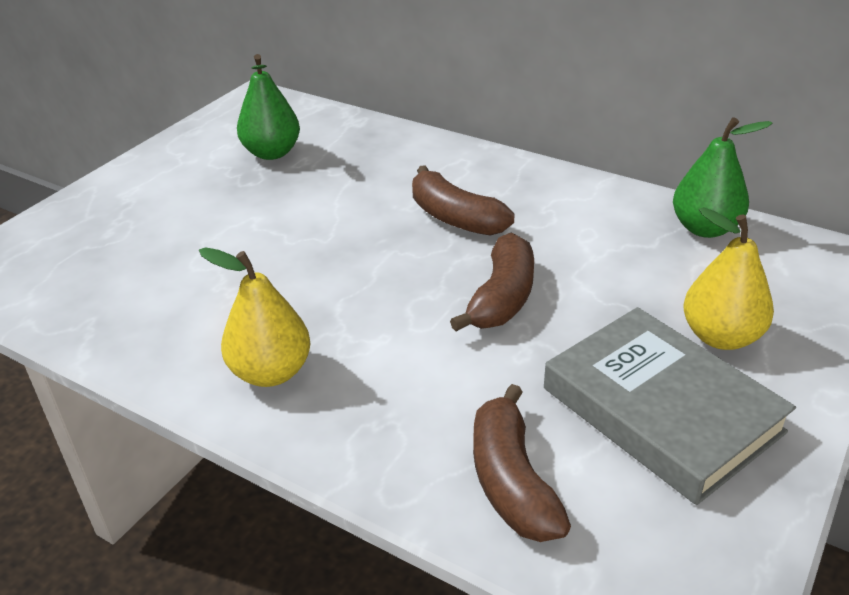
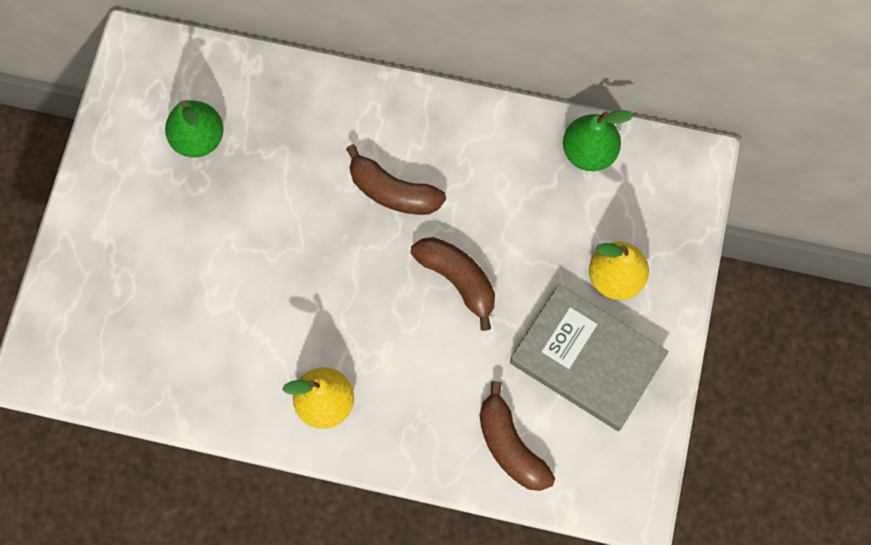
camera: 20 degrees left, 35 degrees up
brown banana [450,233,534,331] -> brown banana turned 45 degrees counterclockwise [411,237,495,331]

